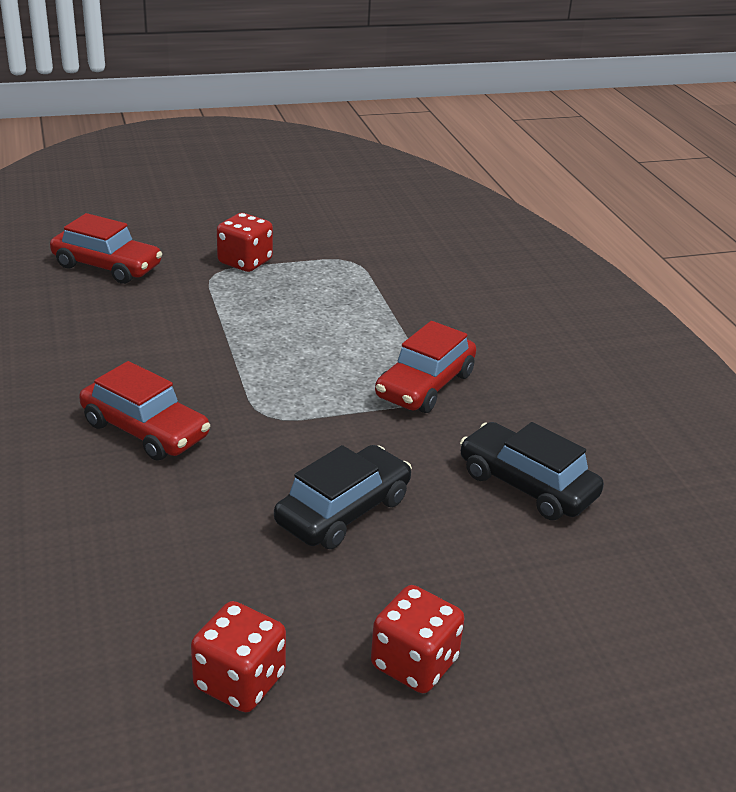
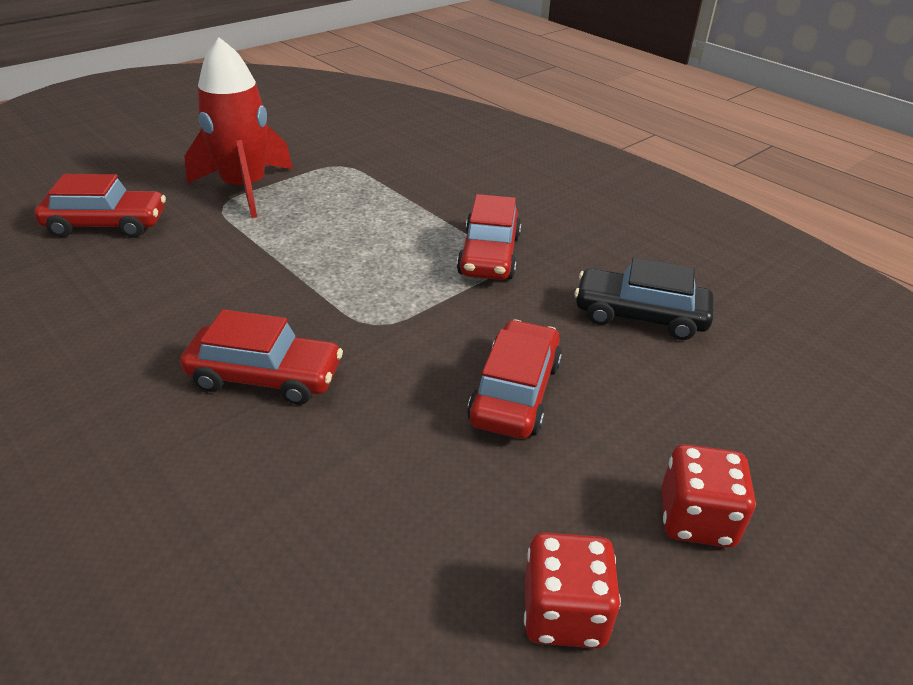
camera: 25 degrees left, 5 degrees up
red dice [217,213,273,272] -> red rocket [184,37,293,218]
black car [274,445,412,549] -> red car [467,320,562,439]

